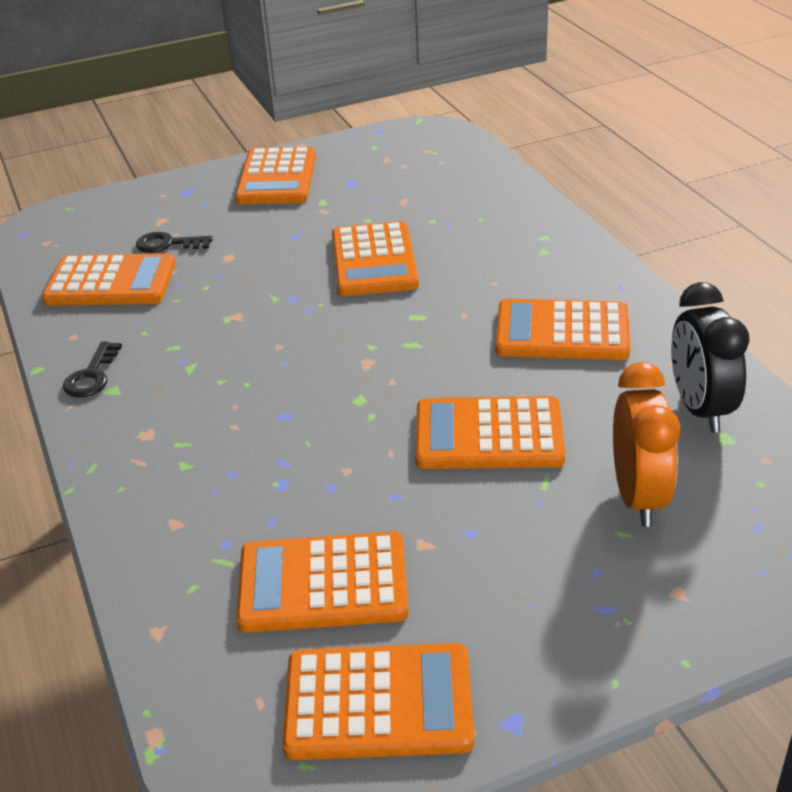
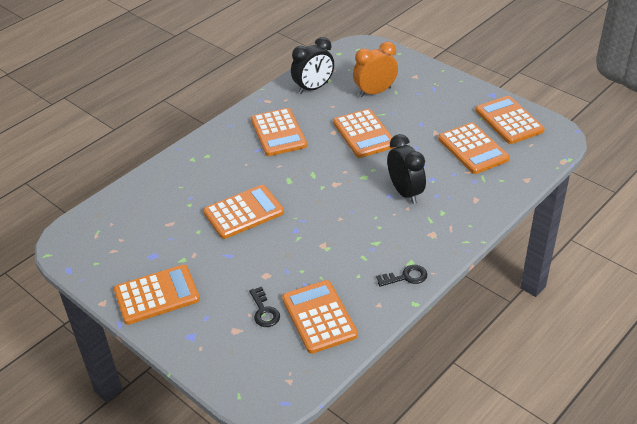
camera: 115 degrees left, 5 degrees up
none -> black clock [387,134,426,204]

